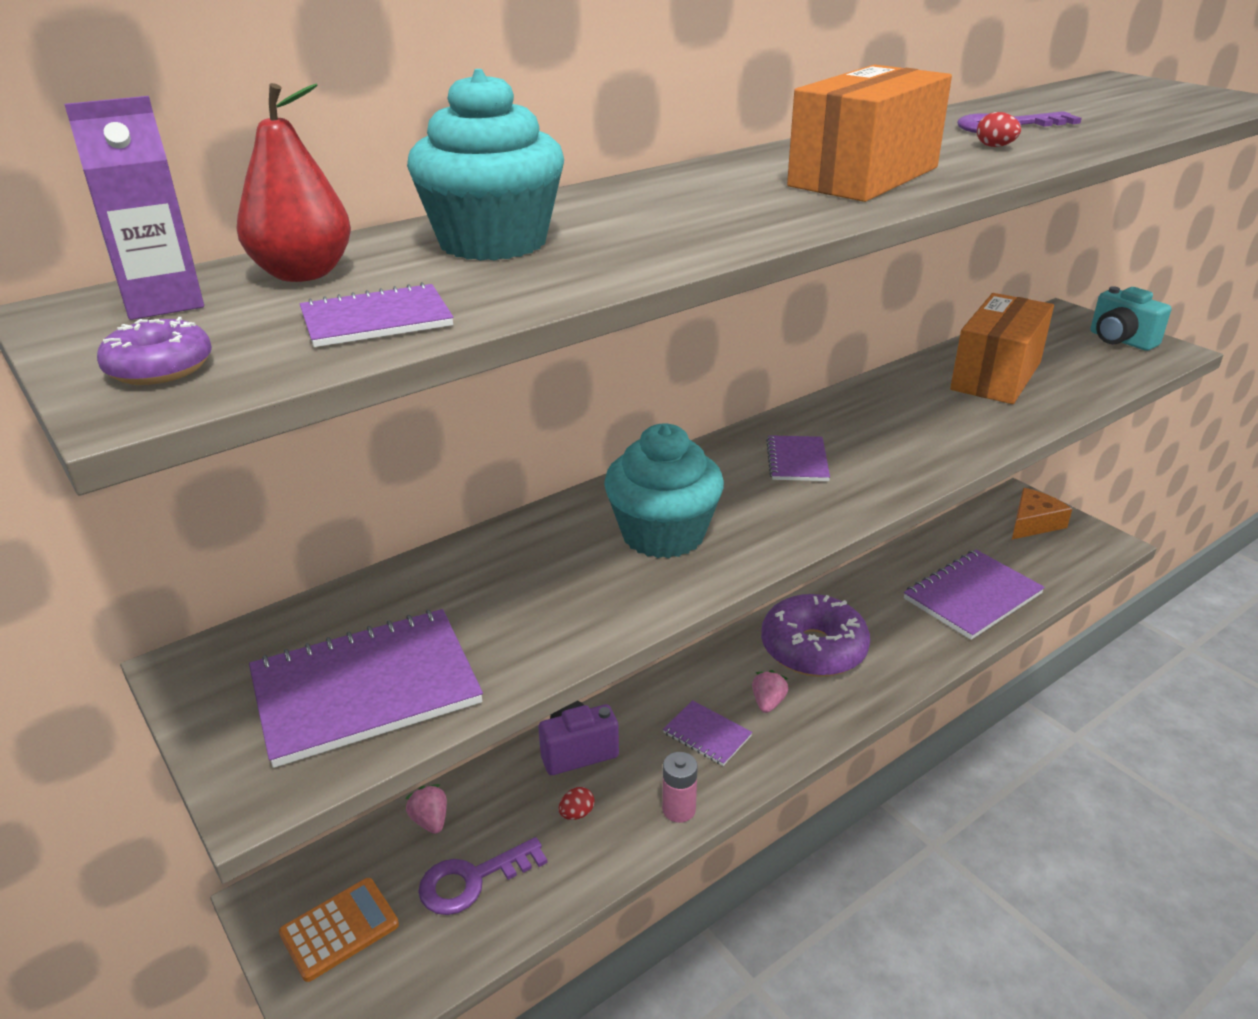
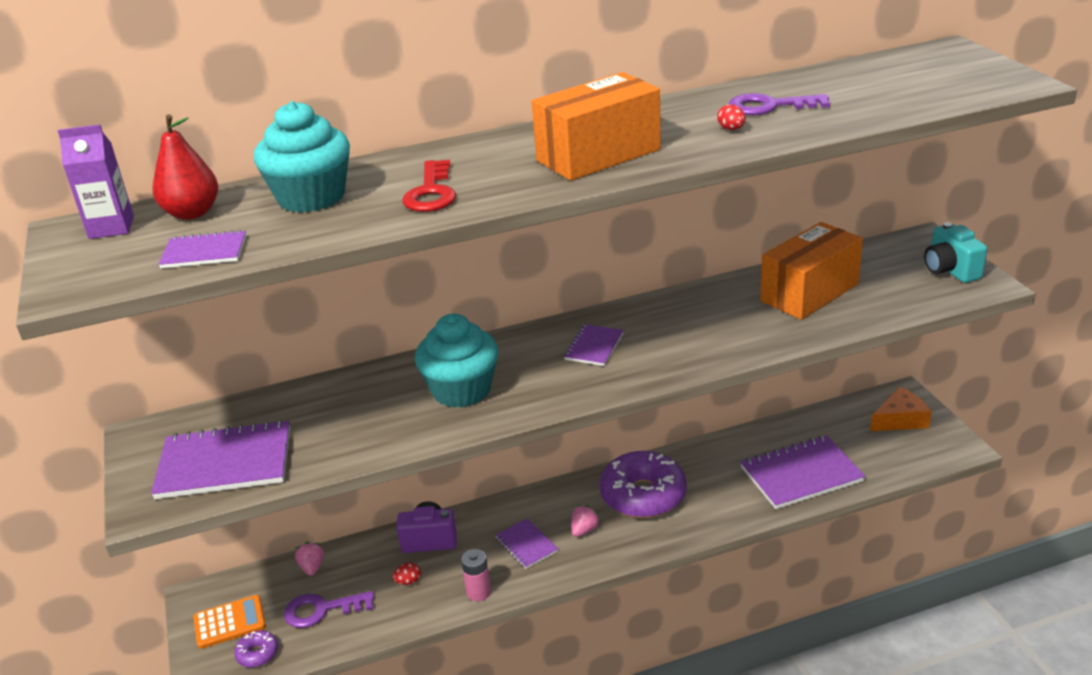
camera: 20 degrees right, 0 degrees up
purple donut [97,317,212,385] -> purple donut moved to [234,630,278,668]
none -> red key [402,160,456,212]

